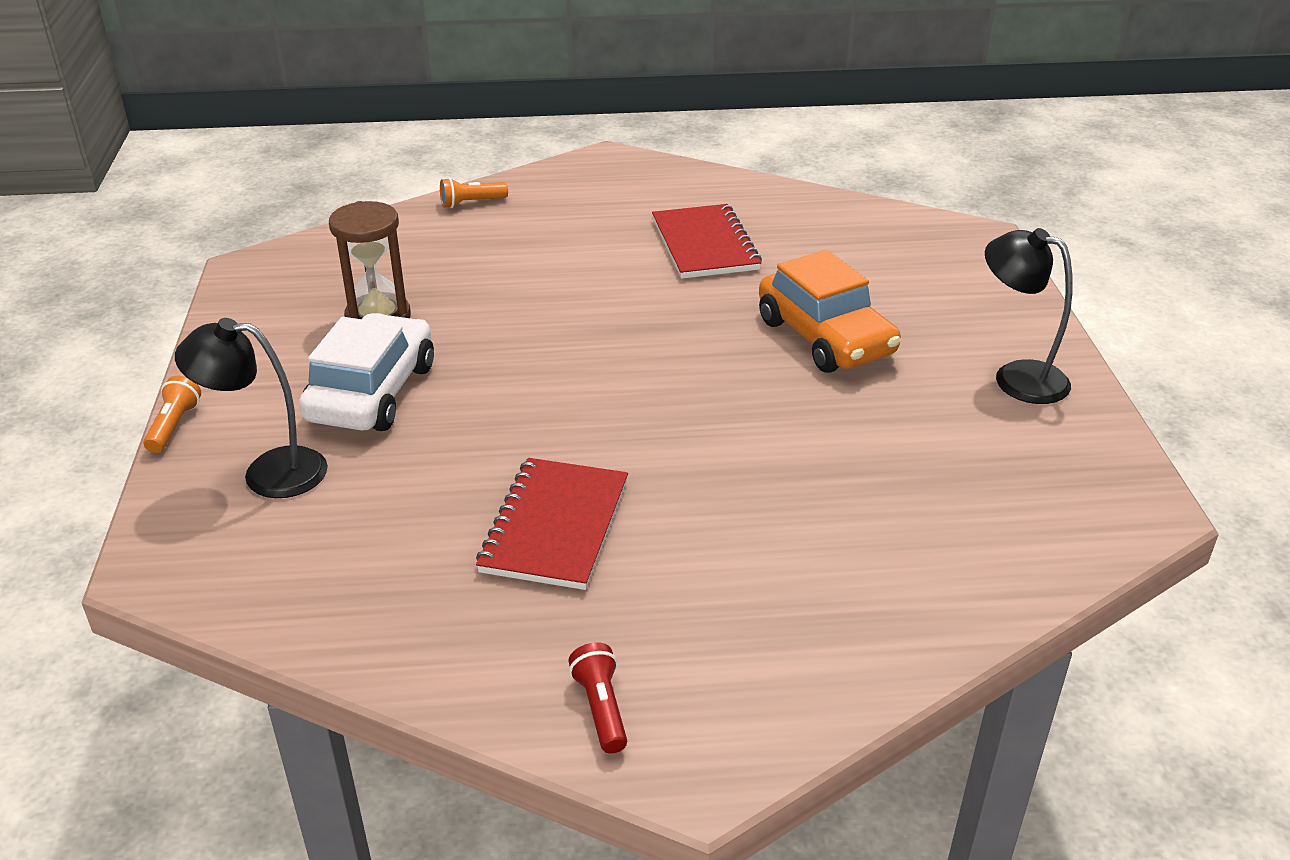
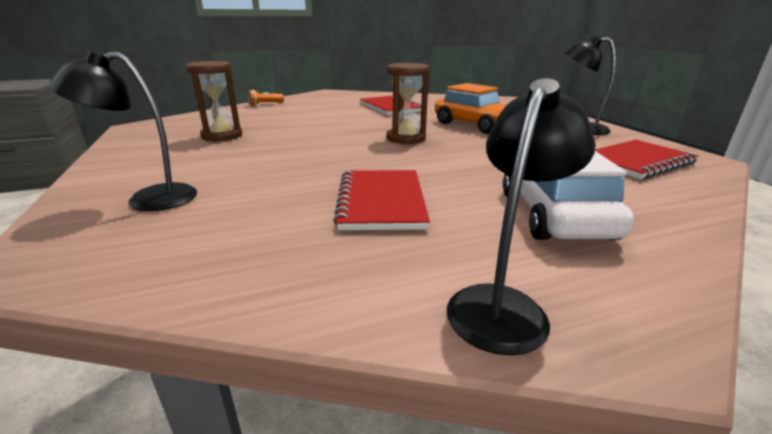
camera: 15 degrees left, 10 degrees down
orange flashlight [143,376,201,453] -> none
white car [299,313,434,431] -> white car moved to [503,151,634,240]
red flashlight [568,642,627,754] -> black lamp [447,78,596,355]
none -> brown hourglass [386,63,430,144]
none -> red notebook [595,140,698,179]

